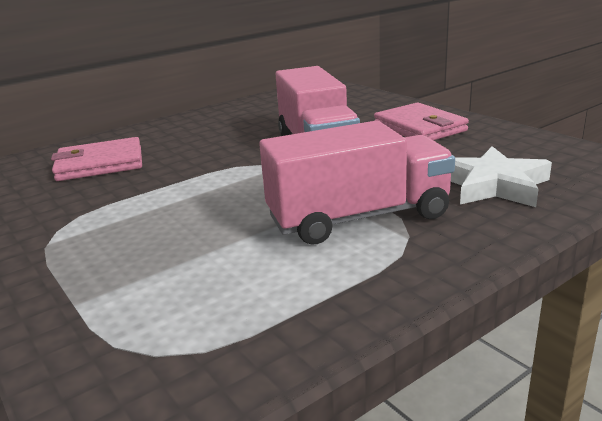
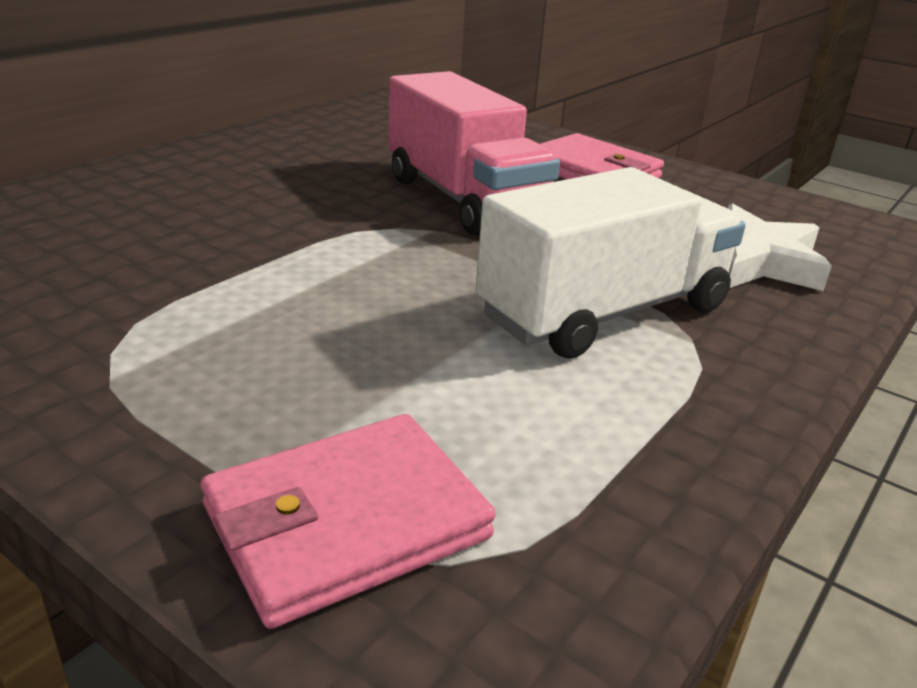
camera: 20 degrees left, 5 degrees up
pink wallet [51,137,142,181] -> pink wallet moved to [201,414,496,629]
pink truck [259,121,455,244] -> white truck [476,167,745,359]

